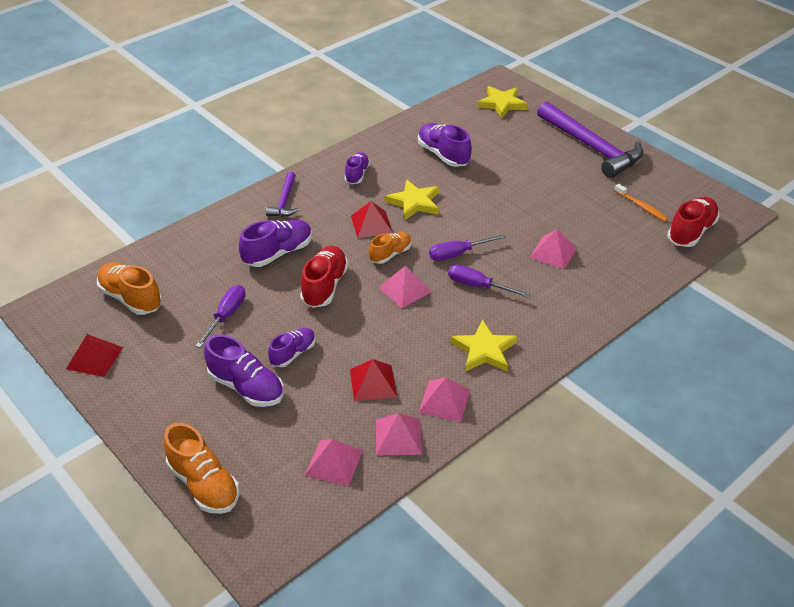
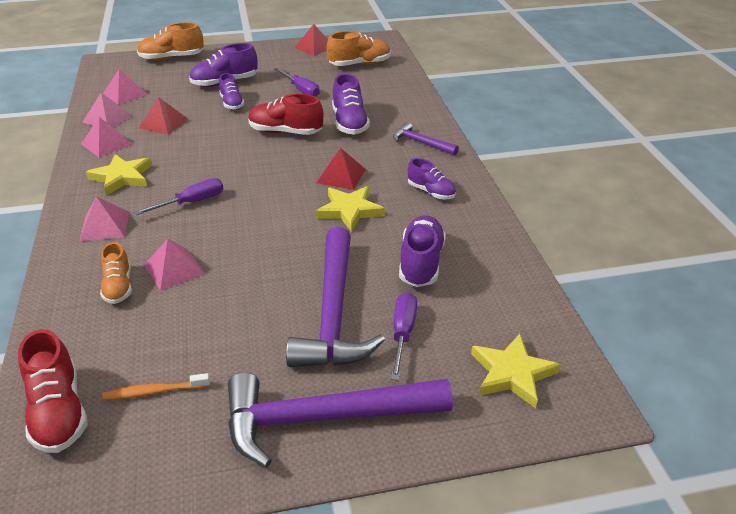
camera: 120 degrees right, 5 degrees down
red shoe [300,246,349,308] -> red shoe turned 150 degrees clockwise [248,94,323,135]
orange shoe [369,232,411,264] -> orange shoe moved to [100,242,132,304]
pink pyramid [378,266,432,308] -> pink pyramid moved to [79,197,129,241]
purple shoe [418,123,472,167] -> purple shoe turned 75 degrees counterclockwise [399,215,446,287]
purple screwdriver [429,234,506,261] -> purple screwdriver moved to [391,292,417,381]
none -> purple hammer [286,227,385,367]

